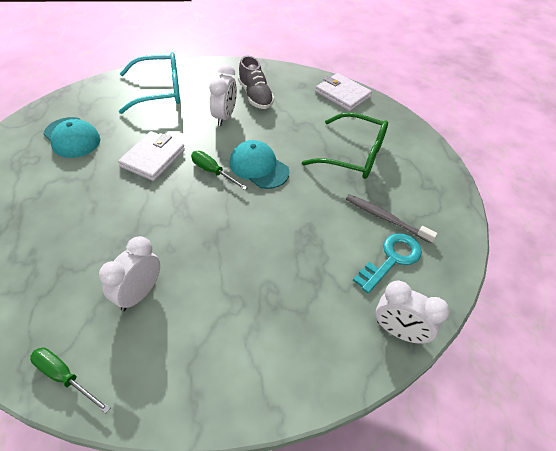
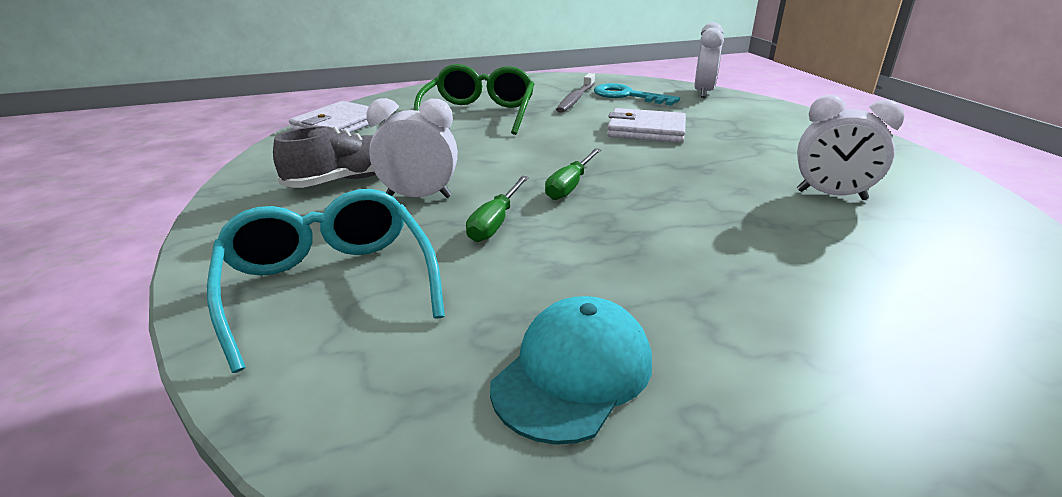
camera: 100 degrees left, 20 degrees down
green screwdriver [30,348,110,414] -> green screwdriver moved to [466,176,529,242]
white wallet [118,131,185,181] -> white wallet moved to [607,108,686,143]
turquoise cap [229,140,289,189] -> none

